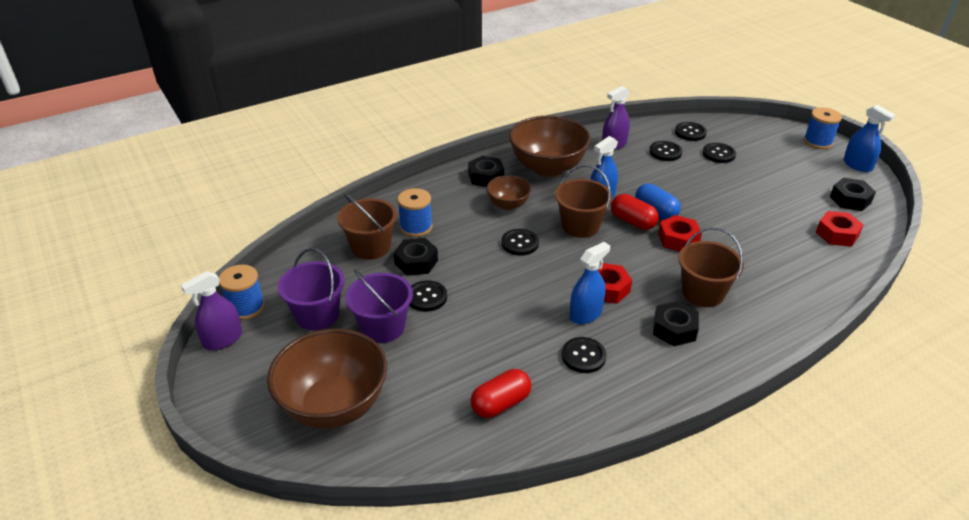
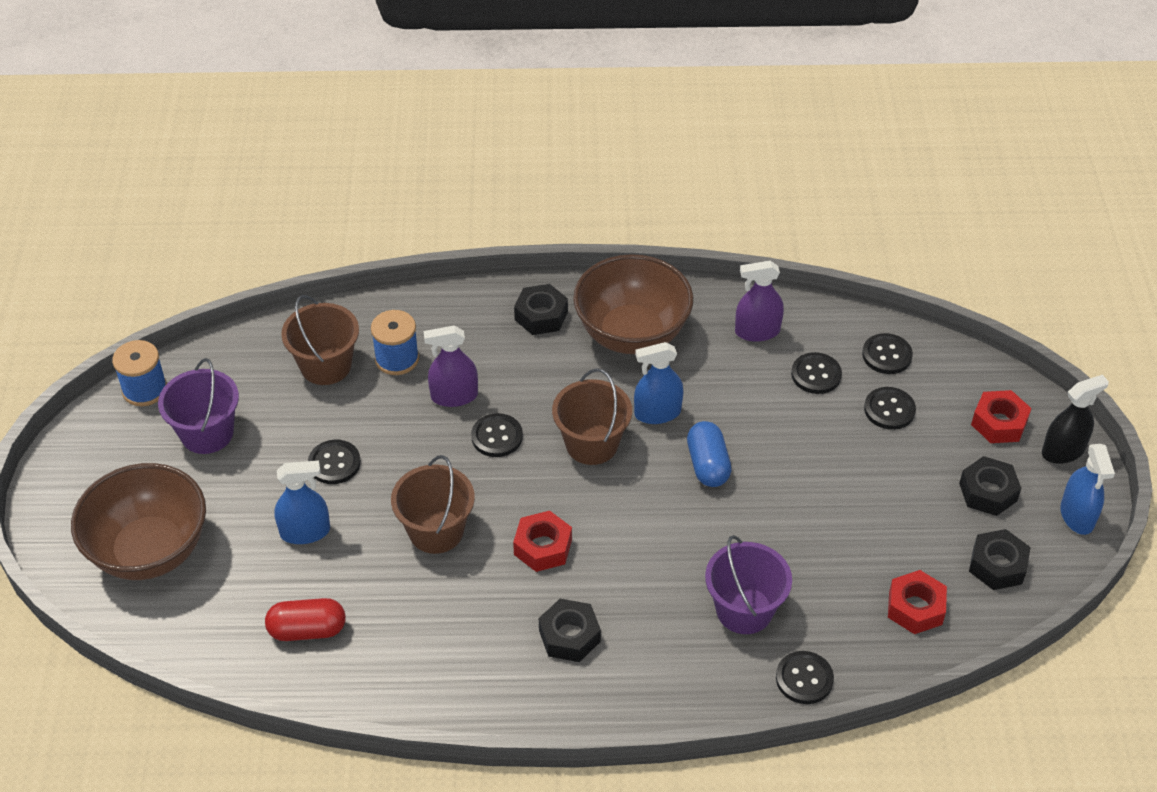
camera: 30 degrees right, 10 degrees up
purple spray bottle [181,271,242,350] -> purple spray bottle moved to [424,326,478,407]
purple bucket [345,269,413,343] -> purple bucket moved to [705,535,792,634]
black nut [394,238,438,276] -> black nut moved to [959,456,1021,516]
brown bowl [486,175,531,210] -> none
black button [562,337,607,373] -> black button moved to [776,651,834,704]
blue spray bottle [570,242,610,324] -> blue spray bottle moved to [274,461,330,544]
red capsule [611,194,659,230] -> none
red nut [658,215,702,251] -> red nut moved to [971,390,1032,443]
brown bucket [678,227,744,307] -> brown bucket moved to [391,455,475,554]
blue spool [804,108,842,149] -> black spray bottle [1042,375,1109,464]

